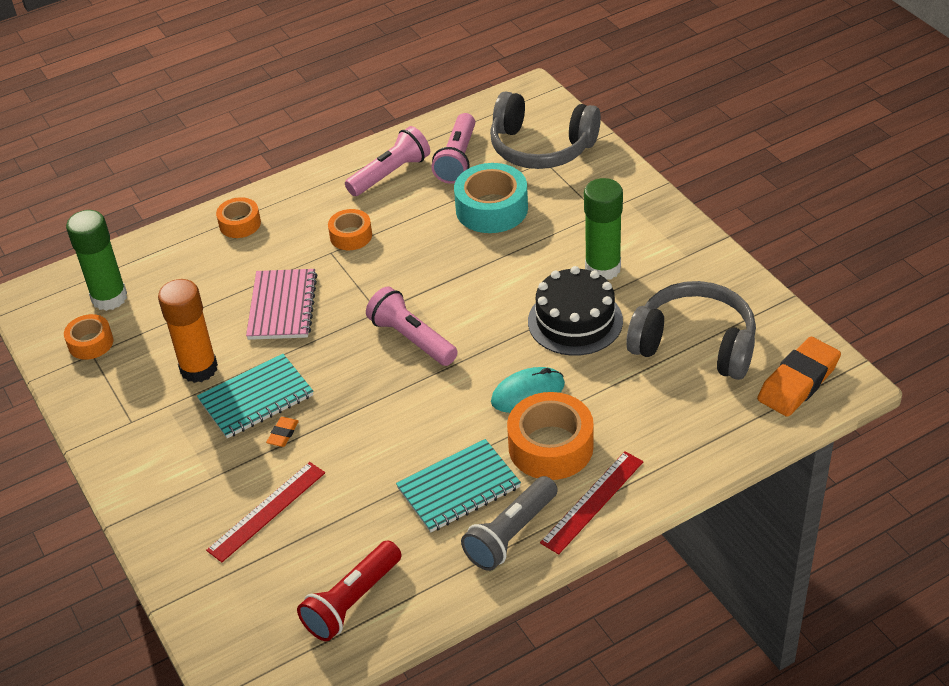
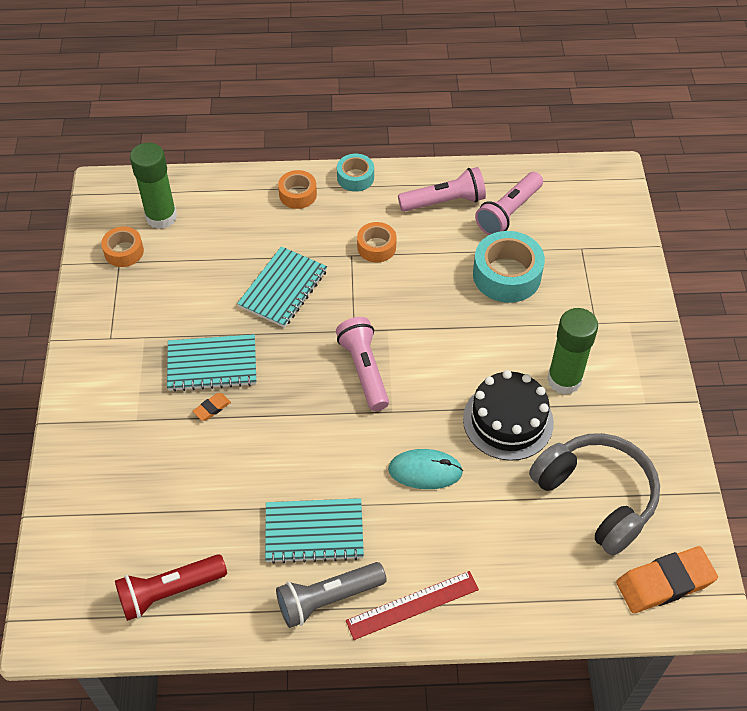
camera: 25 degrees right, 10 degrees up
orange glue stick [158,279,218,383] -> none
red ruler [206,462,325,563] -> none
pink notebook [246,269,317,340] -> turquoise notebook [237,246,327,328]
grey headphones [490,91,601,169] -> none
orange tape [507,392,594,480] -> none
none -> turquoise tape [337,154,374,192]

